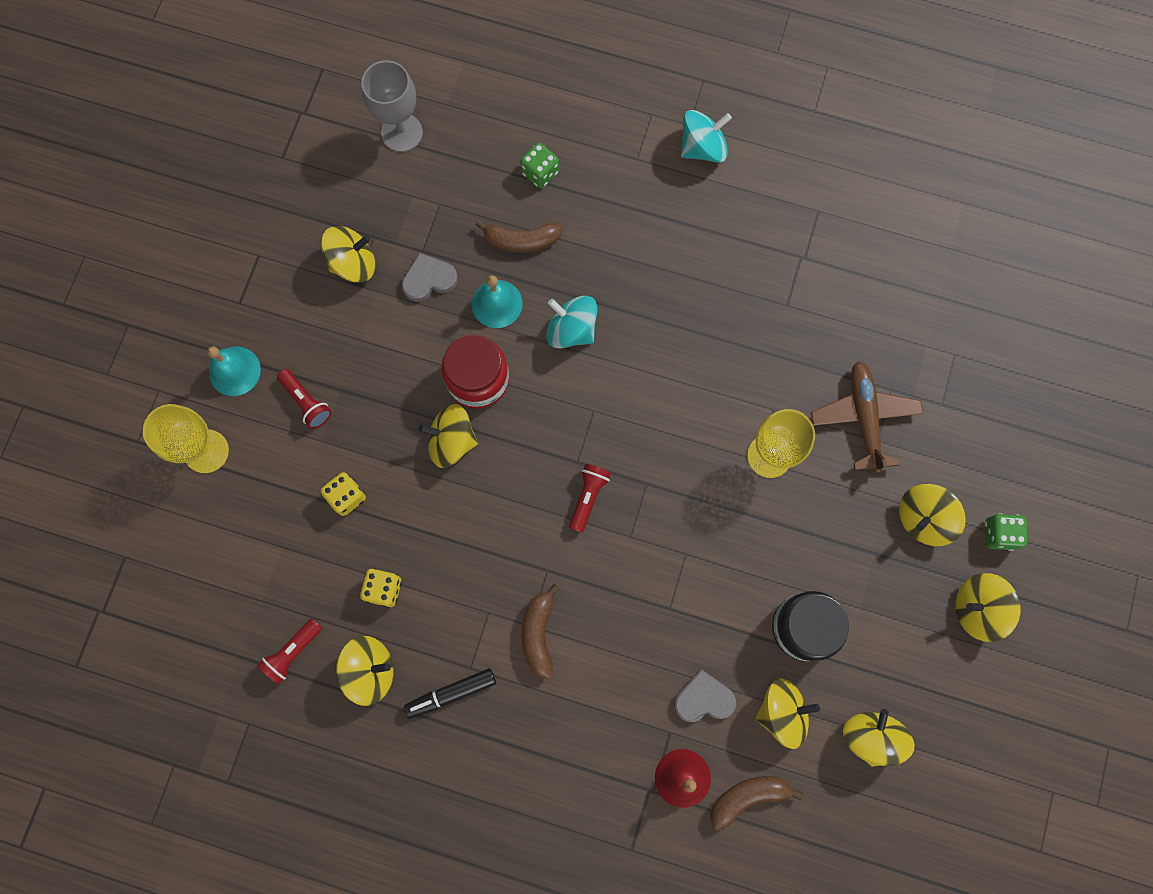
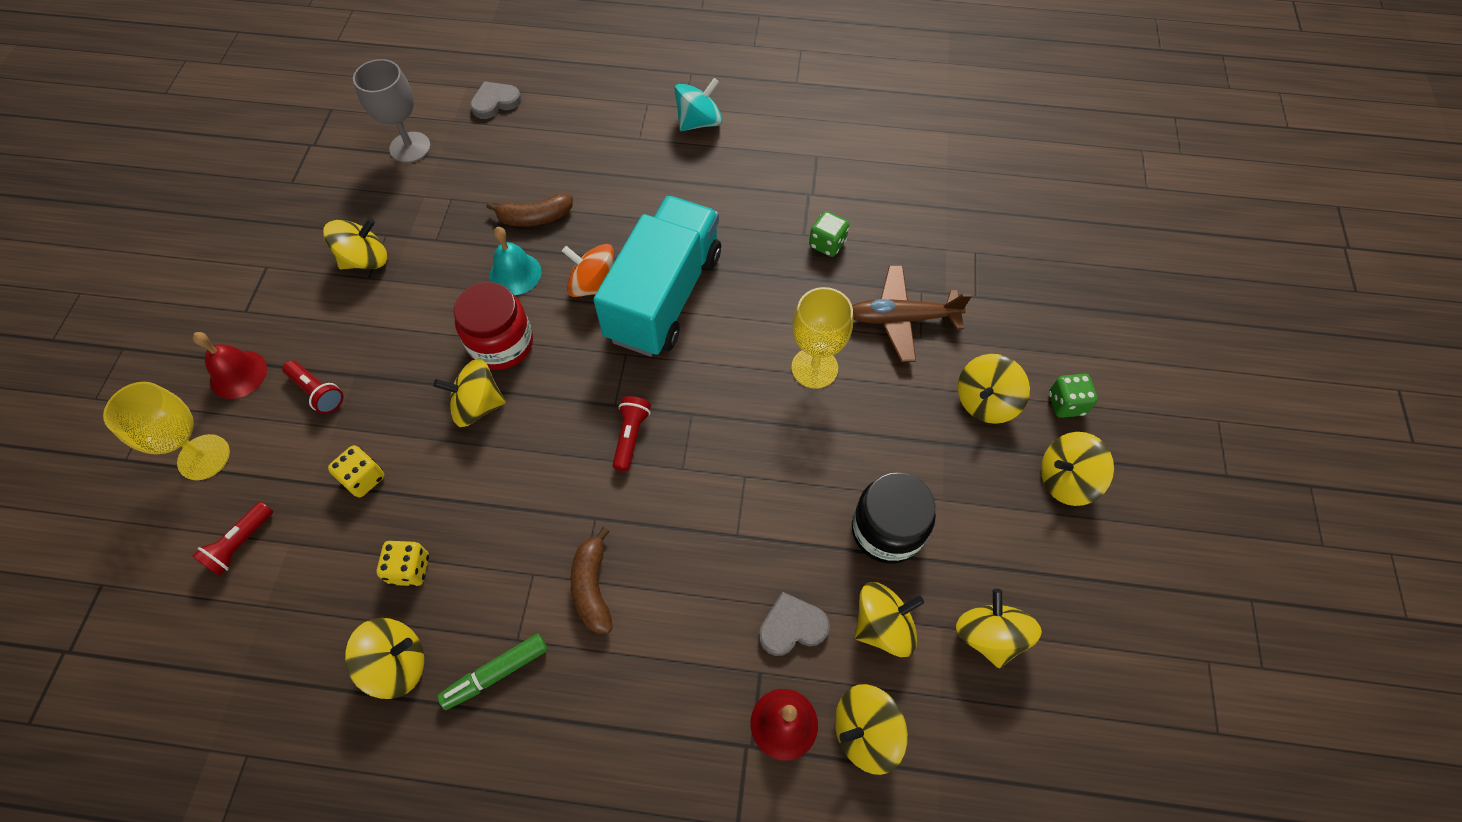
camera: 10 degrees left, 15 degrees down
turquoise bell [207,346,261,396] -> red bell [192,332,267,399]
red flashlight [257,618,322,685] -> red flashlight moved to [192,502,273,577]
grey heart [402,253,458,302] -> grey heart moved to [470,81,522,119]
black marker [404,668,496,719] -> green marker [437,633,548,710]
green dice [520,143,559,188] -> green dice moved to [809,211,849,257]
turquoise spinning top [546,296,598,348] -> orange spinning top [562,244,614,297]
brown banana [710,776,803,831] -> yellow spinning top [835,684,908,775]
brown plane [811,361,923,473] -> brown plane turned 75 degrees counterclockwise [852,265,972,362]
none -> turquoise truck [593,196,721,357]

